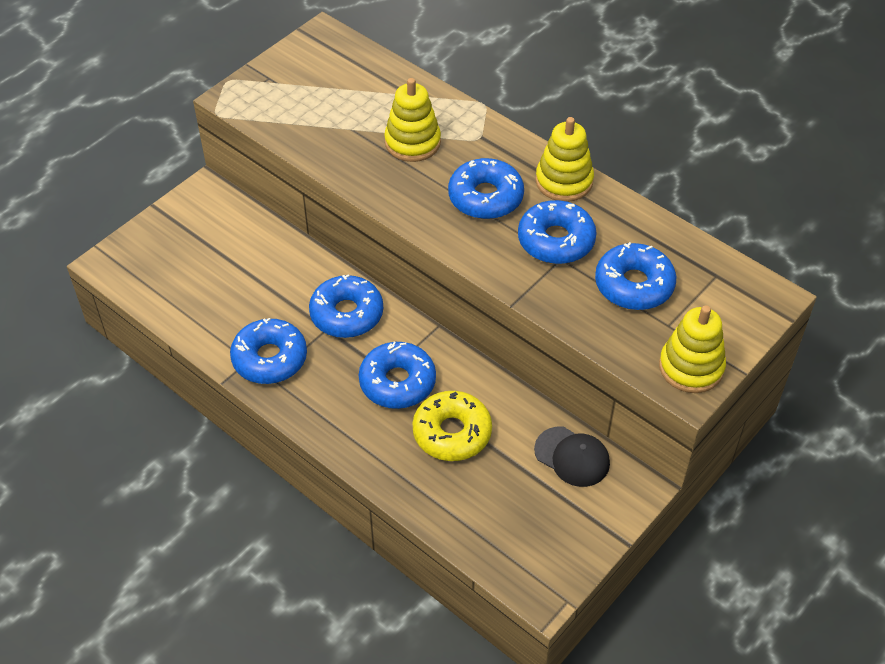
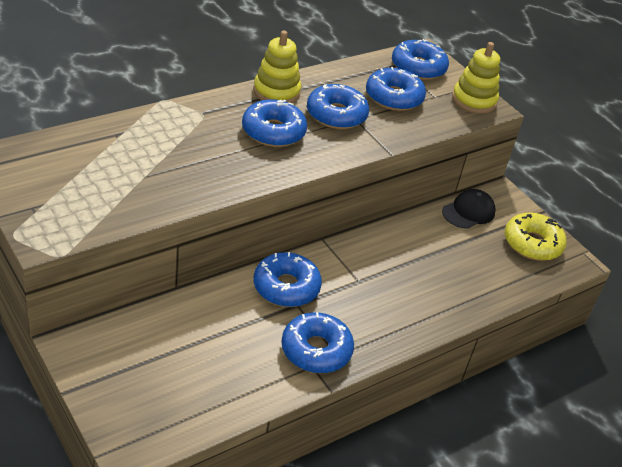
camera: 80 degrees left, 10 degrees down
blue donut [359,342,436,409] -> blue donut moved to [392,39,449,80]
yellow stacking toy [384,78,441,162] -> none
yellow donut [413,391,492,461] -> yellow donut moved to [505,213,567,261]

